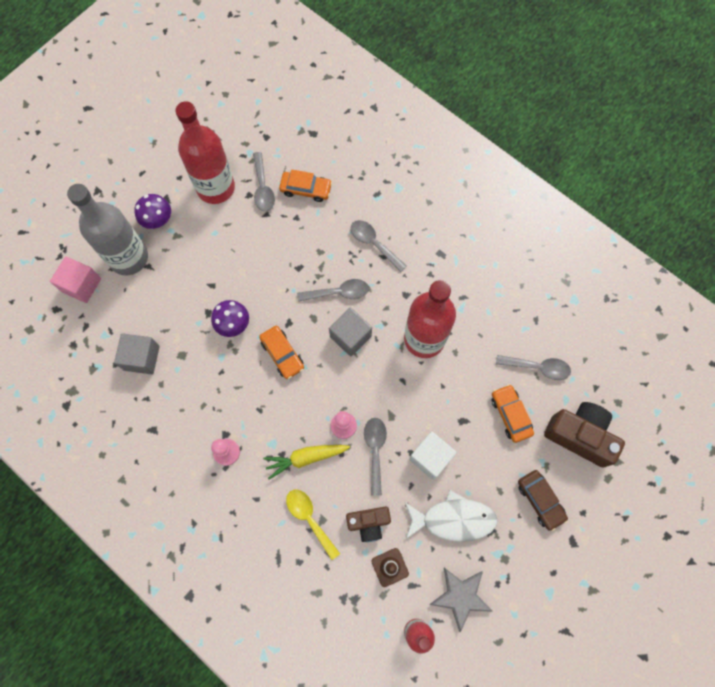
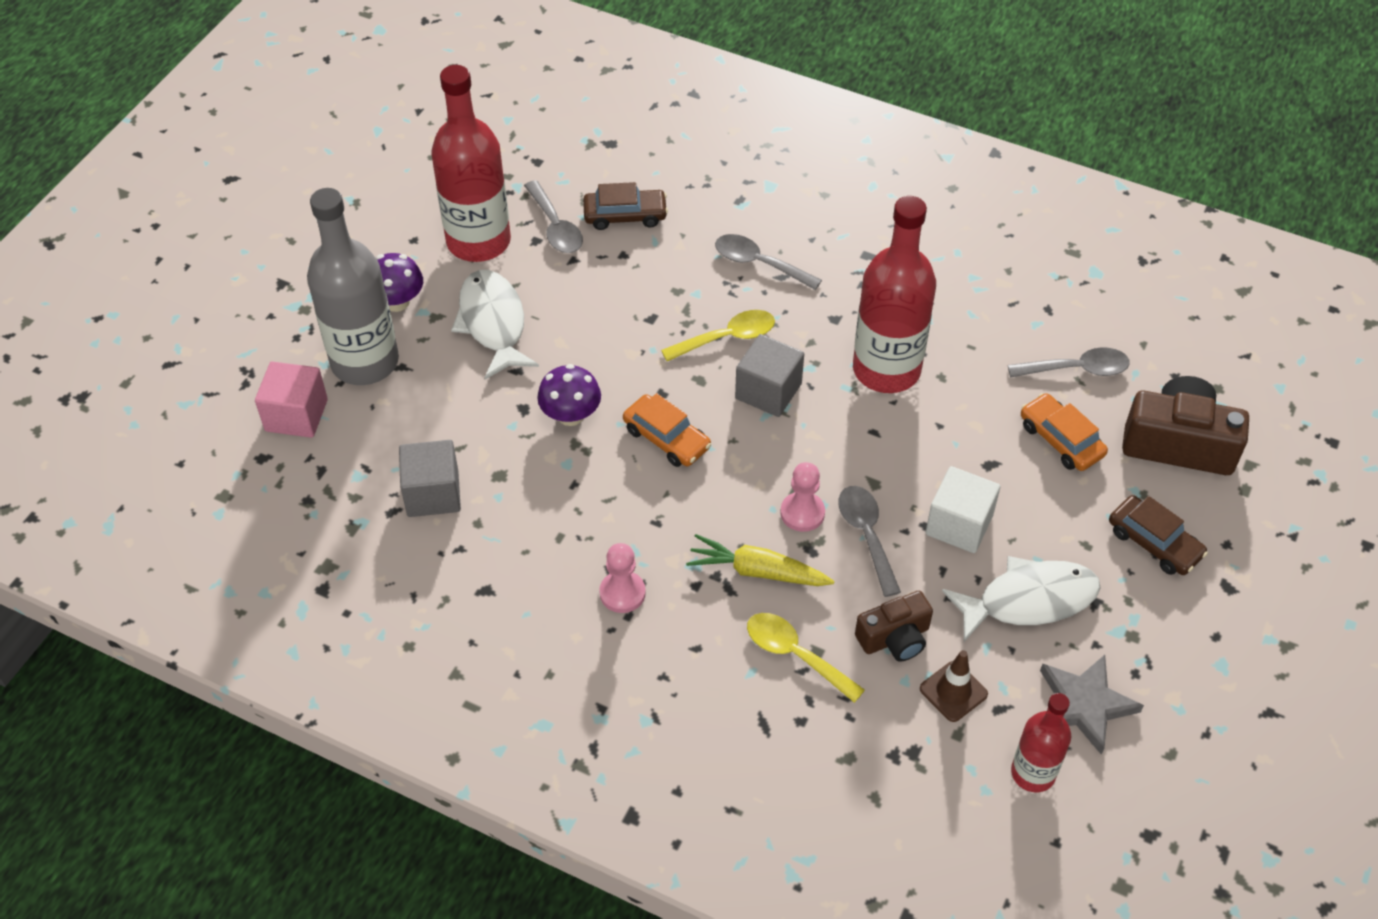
camera: 15 degrees left, 20 degrees down
yellow carrot [263,445,350,479] -> yellow carrot turned 45 degrees clockwise [686,534,834,586]
orange car [279,170,332,202] -> brown car [583,182,668,230]
grey spoon [297,279,369,302] -> yellow spoon [661,310,775,361]
none -> white fish [451,270,539,379]

